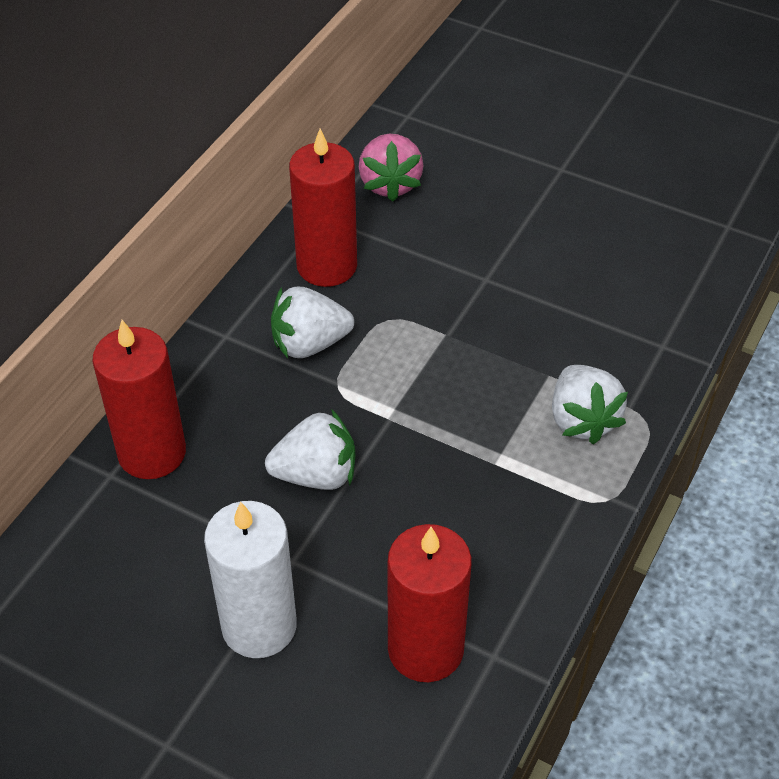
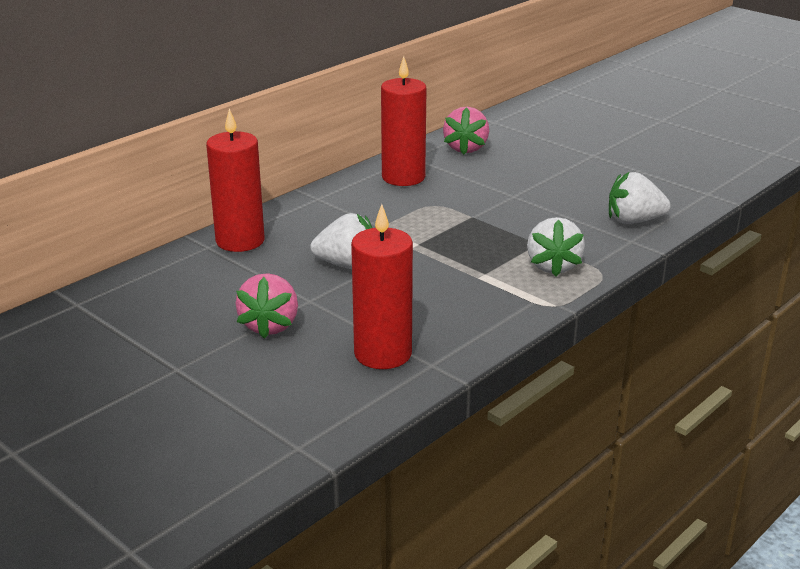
camera: 15 degrees right, 20 degrees down
white candle [204,501,297,658] -> pink strawberry [235,273,298,339]
white strawberry [271,287,354,358] -> white strawberry moved to [609,172,671,224]

